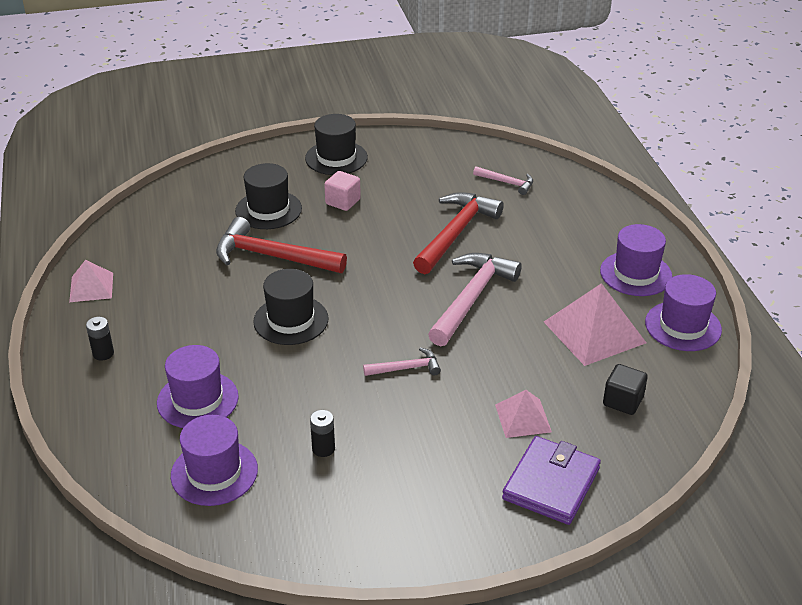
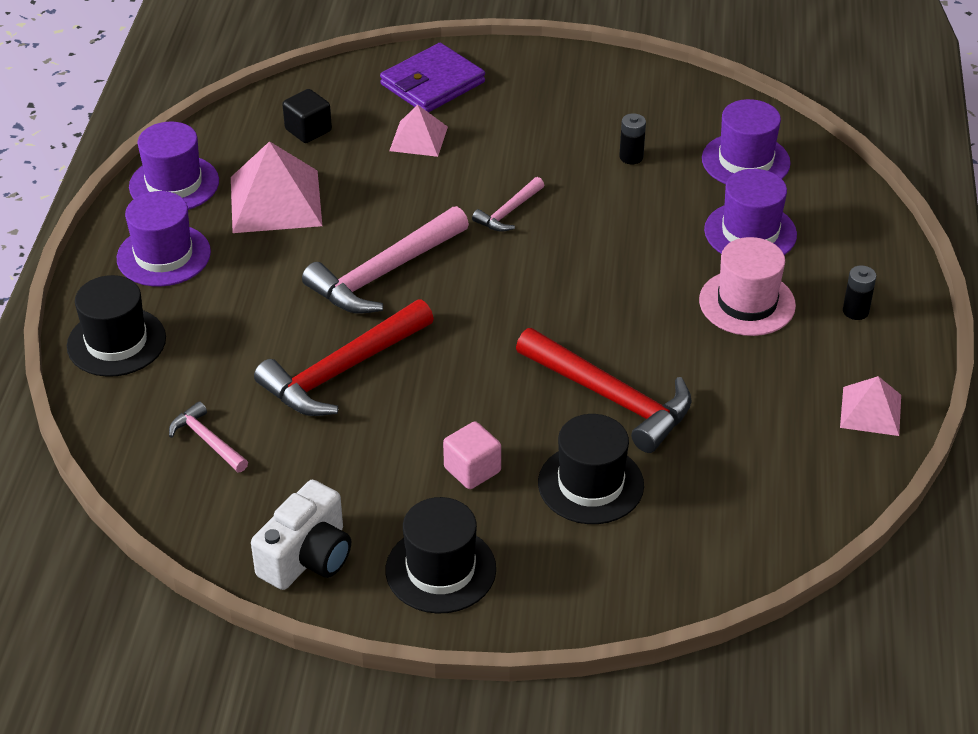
camera: 160 degrees left, 5 degrees up
black hat [253,269,329,345] -> black hat moved to [67,275,166,377]
pink hammer [363,347,441,376] -> pink hammer turned 60 degrees counterclockwise [472,177,544,232]
none -> white camera [251,480,351,590]
none -> pink hat [699,237,796,336]

